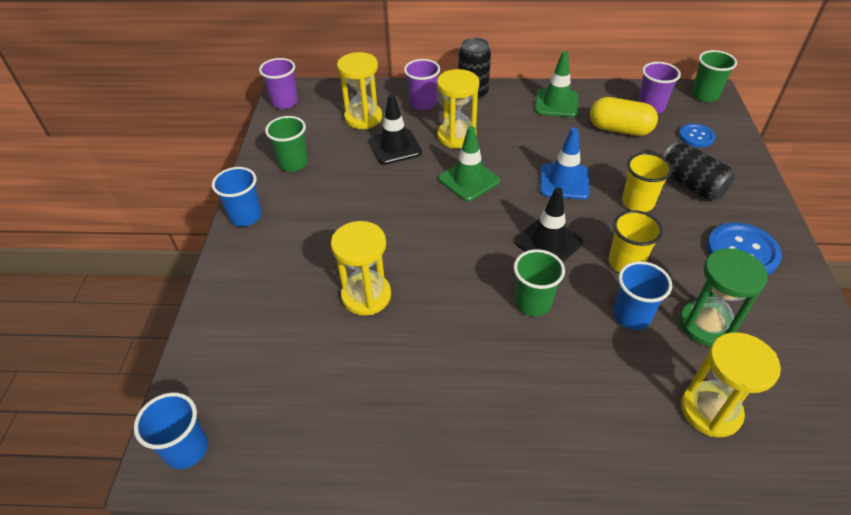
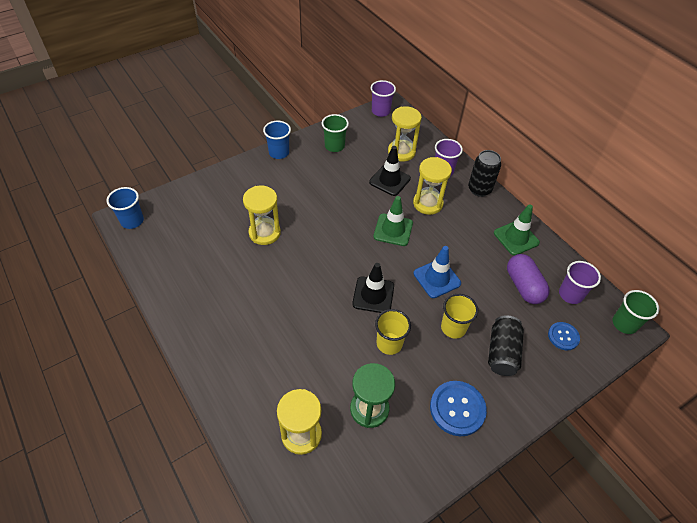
camera: 50 degrees right, 5 degrees up
green cup [514,249,565,317] -> none
yellow capsule [590,97,658,136] -> purple capsule [507,254,550,304]
blue cup [613,261,672,330] -> none

